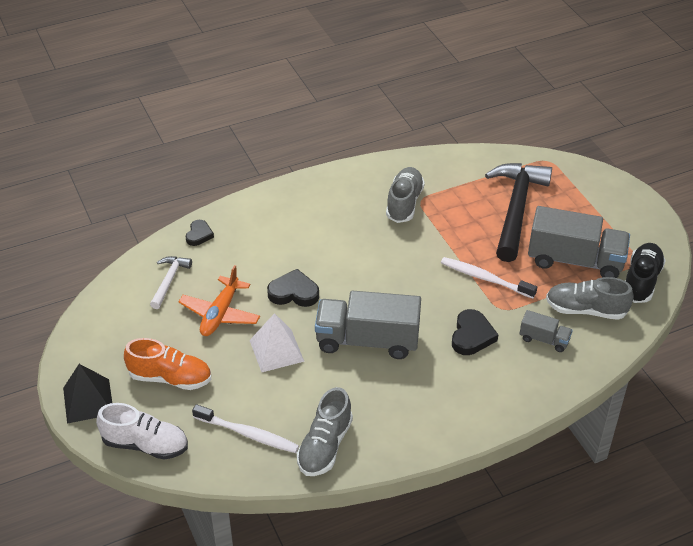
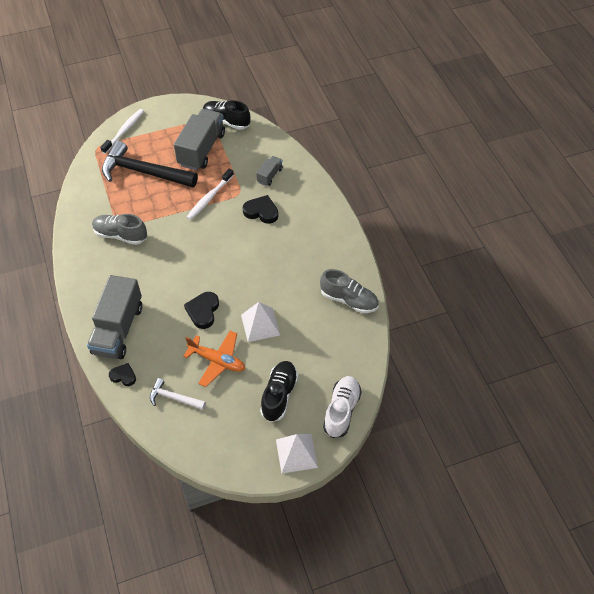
camera: 85 degrees left, 10 degrees up
black pyramid [63,364,112,424] -> white pyramid [276,434,318,474]
orange shoe [124,338,211,390] -> black shoe [260,361,298,422]
white toothbrush [192,404,299,453] -> white toothbrush moved to [100,109,144,154]
grey truck [315,291,421,359] -> grey truck moved to [87,275,142,359]
grey shoe [546,277,634,320] -> none

